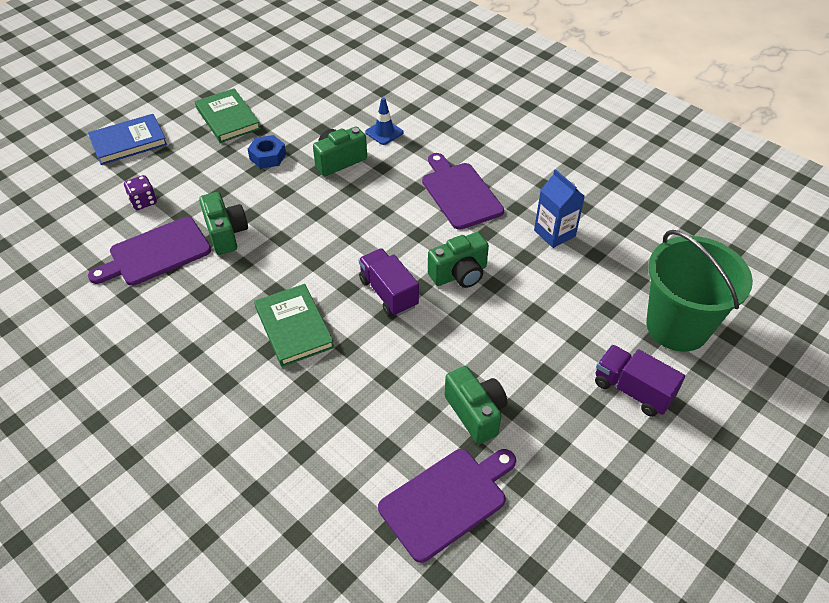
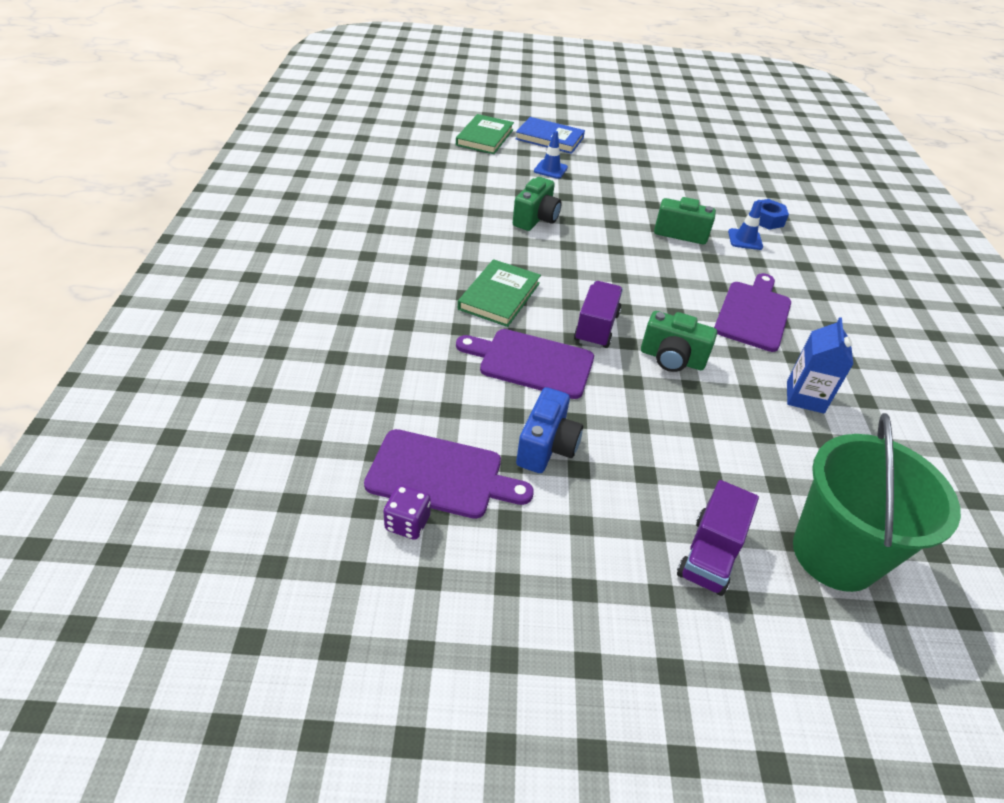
camera: 45 degrees right, 5 degrees down
purple cutting board [88,217,211,286] -> purple cutting board moved to [456,329,594,399]
purple dice [124,175,157,210] -> purple dice moved to [383,485,431,540]
green book [195,88,261,143] -> green book moved to [456,114,514,154]
blue nut [248,135,286,169] -> blue nut moved to [751,199,789,230]
green camera [445,366,507,444] -> blue camera [516,387,583,473]
purple truck [595,345,685,417] -> purple truck turned 150 degrees counterclockwise [677,480,759,596]
none -> blue traffic cone [534,131,568,179]

